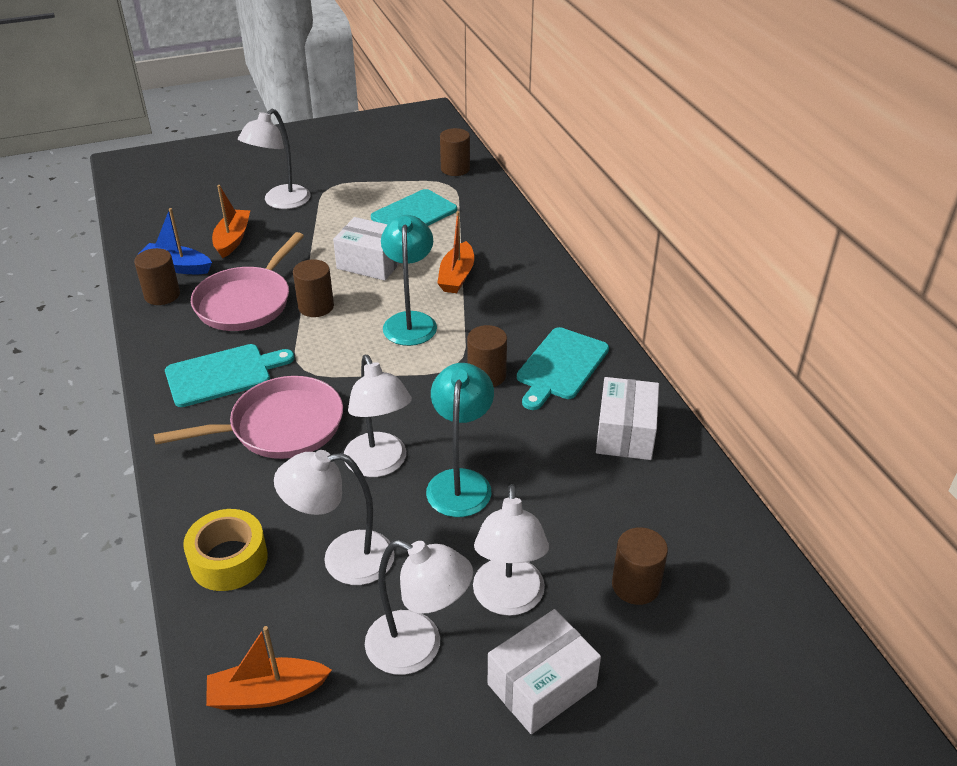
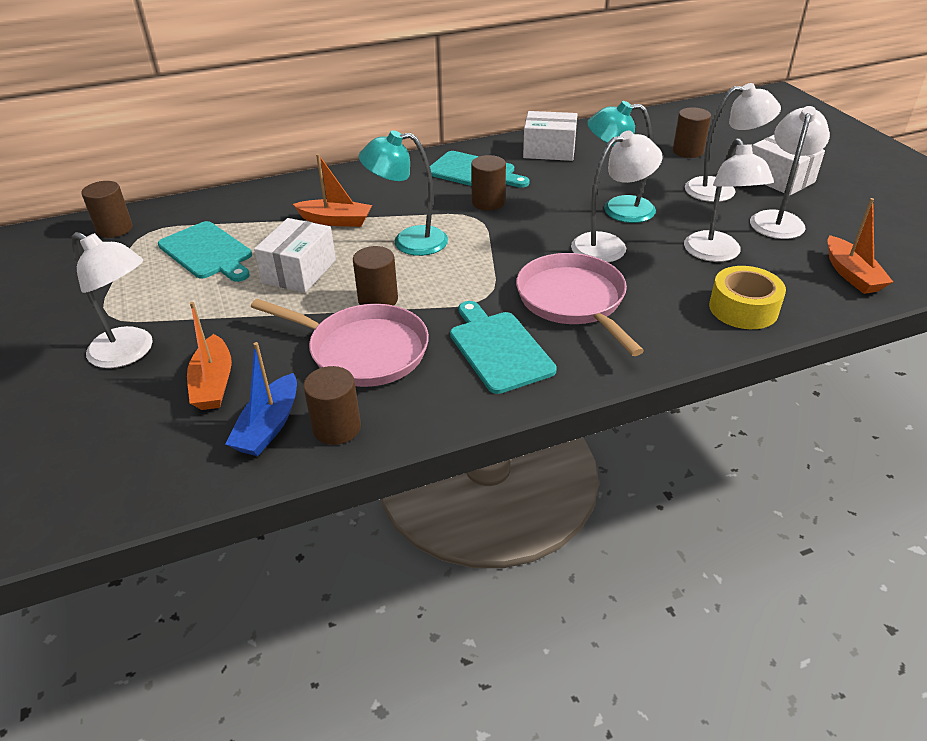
camera: 90 degrees left, 0 degrees up
orange boat [212,185,250,258] -> orange boat turned 105 degrees counterclockwise [187,302,232,410]

